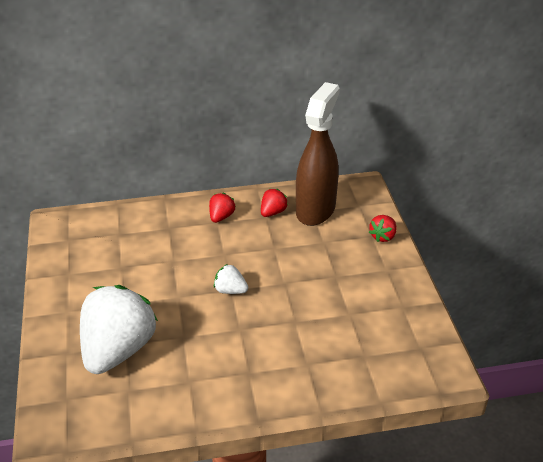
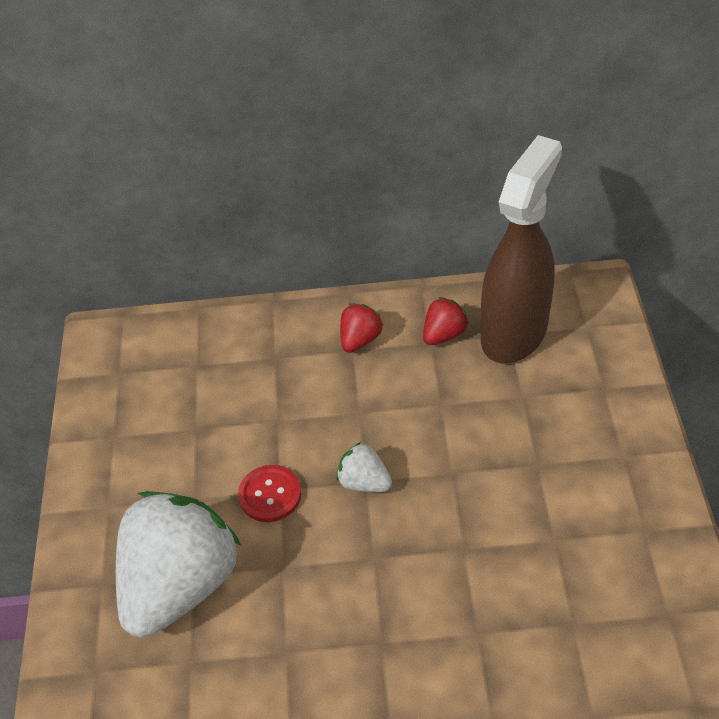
camera: 10 degrees right, 10 degrees up
red strawberry [369,215,397,242] -> none
none -> red button [238,465,301,522]

